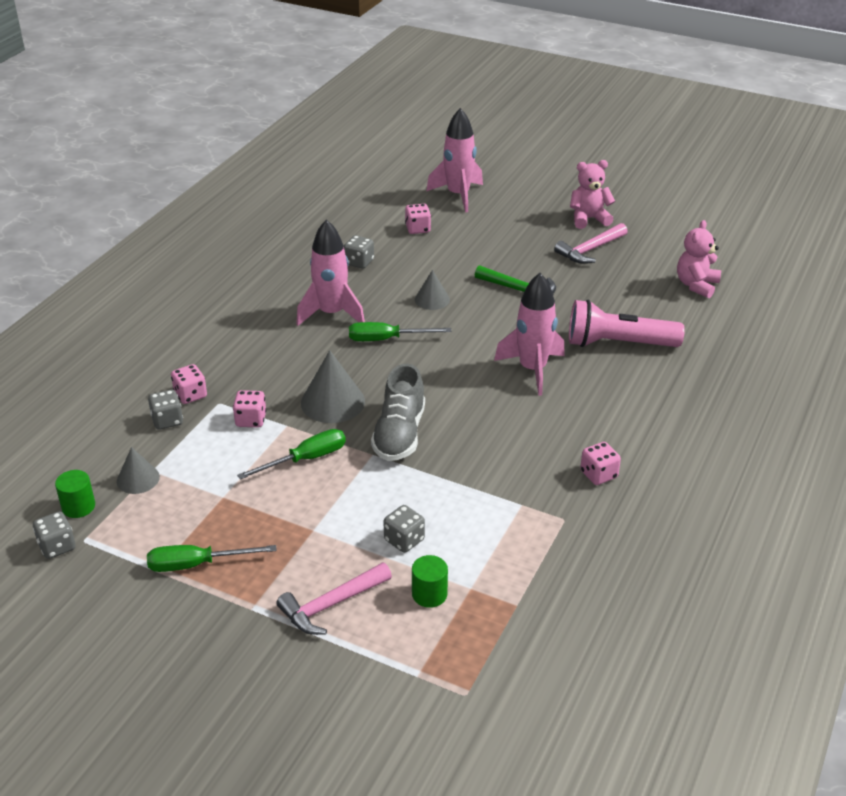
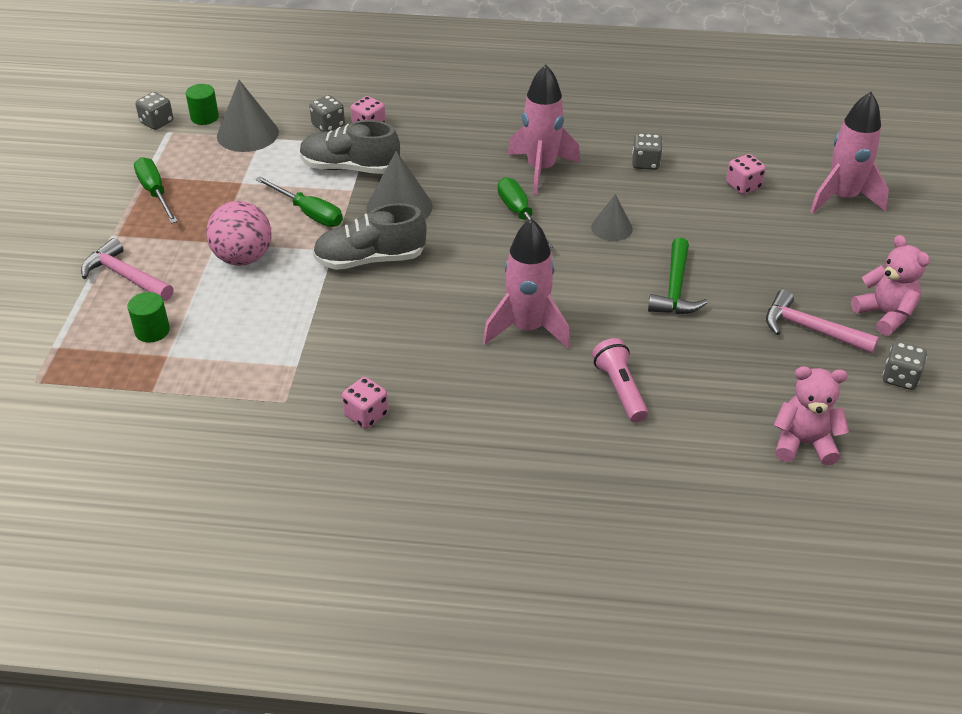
camera: 70 degrees right, 5 degrees up
grey cone [117,447,160,494] -> grey cone [217,80,279,152], size x1.63
pink dice [233,390,267,428] -> grey shoe [300,120,400,174]
grey dice [383,505,425,553] -> grey dice moved to [883,341,927,390]
pink flashlight [569,300,685,347] -> pink flashlight [592,338,648,422], size x0.62
none -> pink ball [206,201,272,266]

